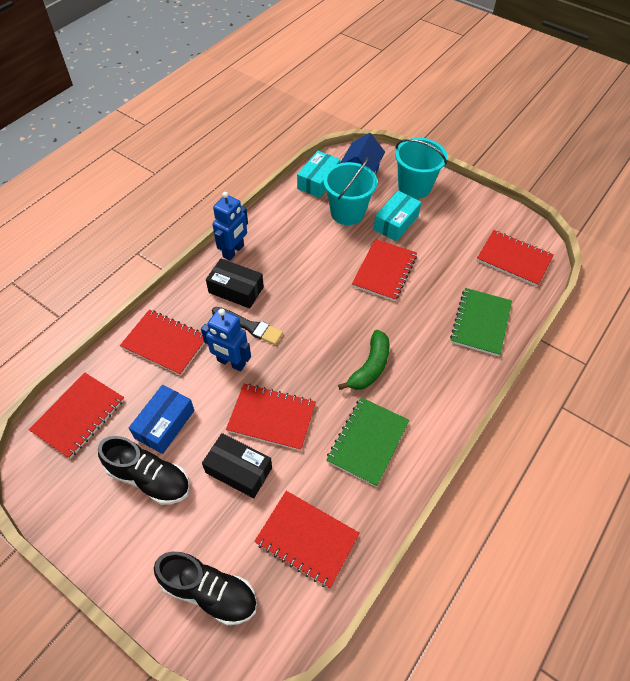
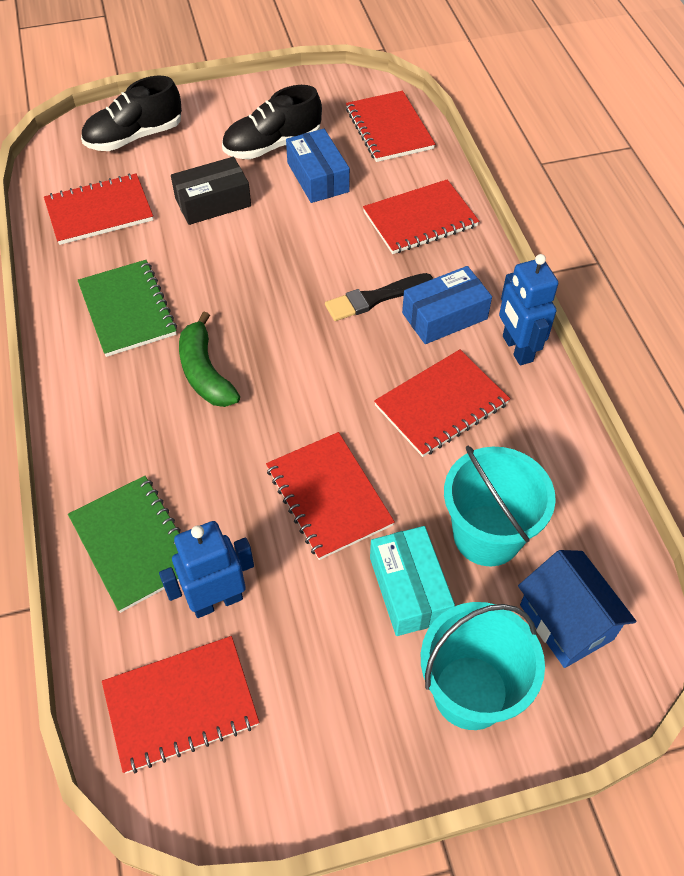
camera: 130 degrees right, 0 degrees up
blue robot [201,309,251,371] -> blue robot moved to [159,521,254,618]
black box [206,259,264,309] -> blue box [402,266,492,344]
red notebook [226,383,316,451] -> red notebook moved to [374,349,510,457]
turquoise box [297,151,340,198] -> none

